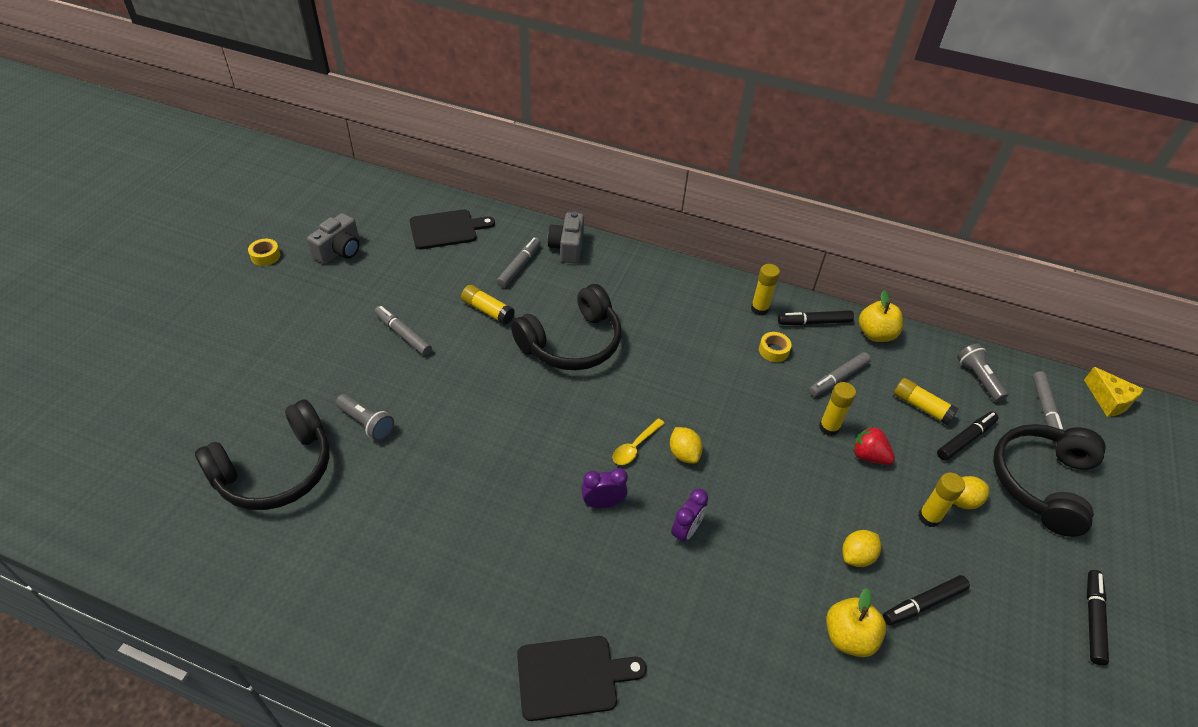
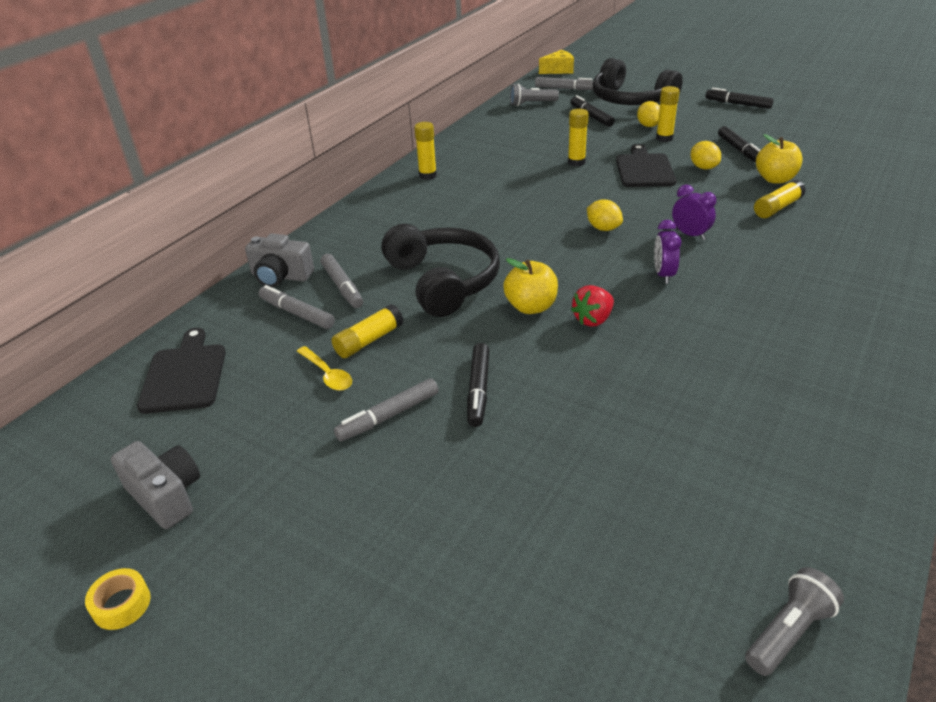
camera: 75 degrees left, 10 degrees down
black headphones [195,399,330,510] -> none
grey flashlight [336,394,394,441] -> grey flashlight moved to [745,567,844,676]
black cutting board [517,636,647,721] -> black cutting board moved to [616,144,677,187]
yellow spoon [613,418,665,465] -> yellow spoon moved to [297,346,352,391]
yellow lemon [670,427,703,464] -> yellow lemon turned 60 degrees clockwise [587,199,623,231]
yellow tape [759,332,792,362] -> none
black marker [778,310,854,325] -> black marker moved to [467,343,489,427]
grey marker [809,352,871,397] -> grey marker moved to [321,254,363,308]
red strawberry [853,426,895,465] -> red strawberry moved to [571,285,614,327]
yellow apple [859,290,903,342] -> yellow apple moved to [503,258,558,314]
yellow glue stick [894,378,959,426] -> yellow glue stick moved to [754,180,806,218]

